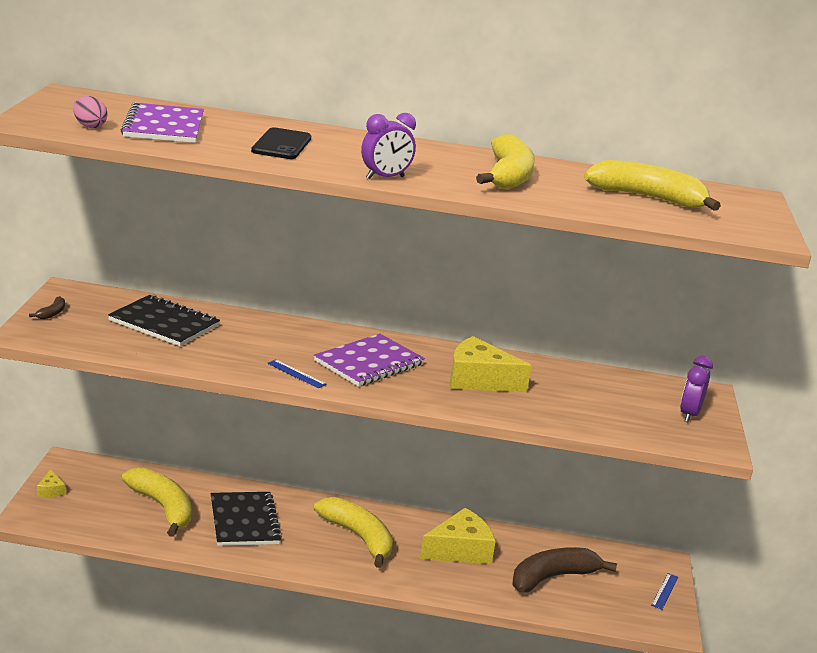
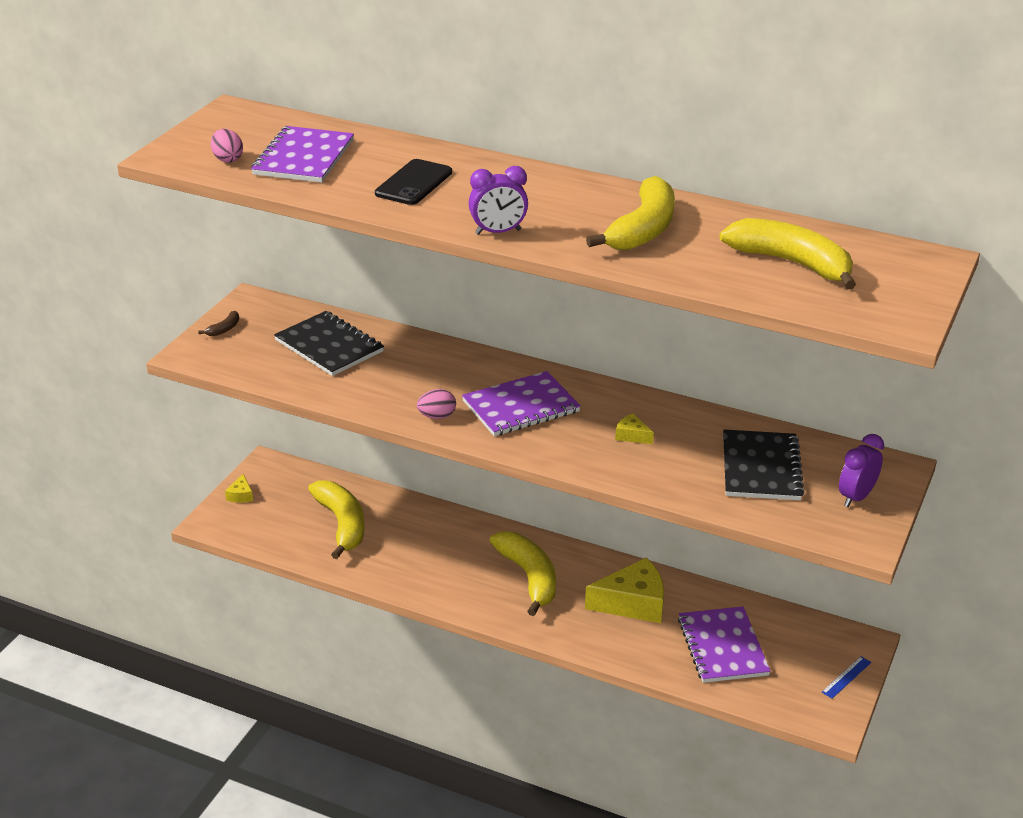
camera: 20 degrees right, 10 degrees up
black notebook [210,492,282,546] -> black notebook moved to [723,429,805,500]
blue ruler [267,359,327,388] -> pink egg [417,389,456,419]
yellow cheese [450,336,532,392] -> yellow cheese [615,413,654,444], size x0.45
brown banana [513,547,617,593] -> purple notebook [678,607,771,683]

